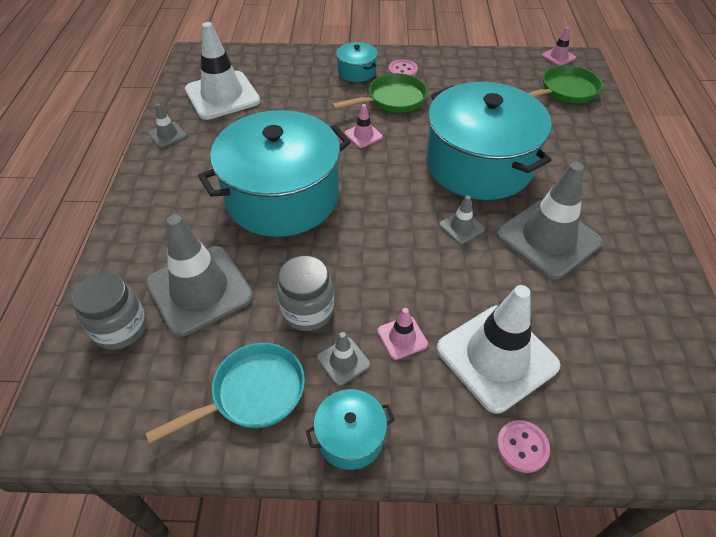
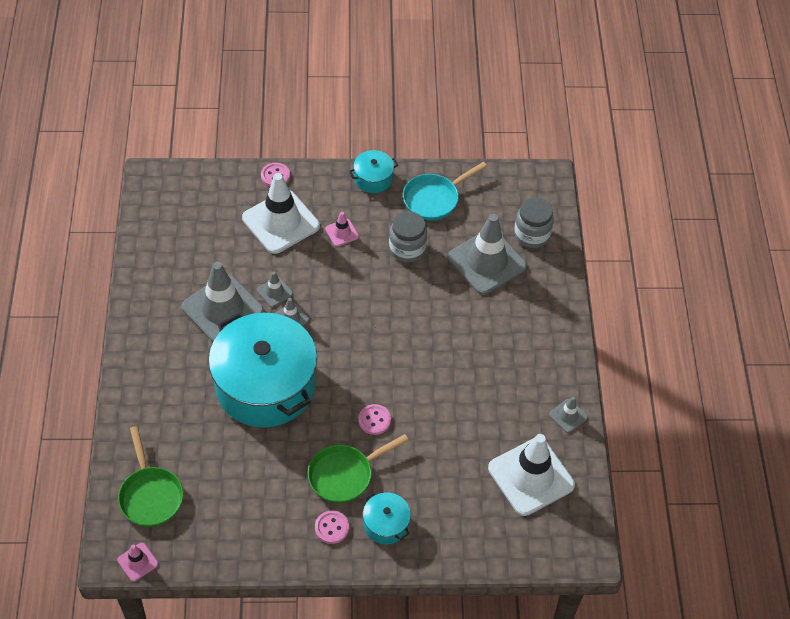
camera: 175 degrees right, 5 degrees up
turquoise pot [198,110,351,237] -> none
grey traffic cone [317,332,371,386] -> grey traffic cone moved to [257,271,293,307]
pink traffic cone [345,104,383,148] -> pink button [358,404,391,435]
green pan [528,65,602,104] -> green pan turned 75 degrees counterclockwise [118,426,183,527]

